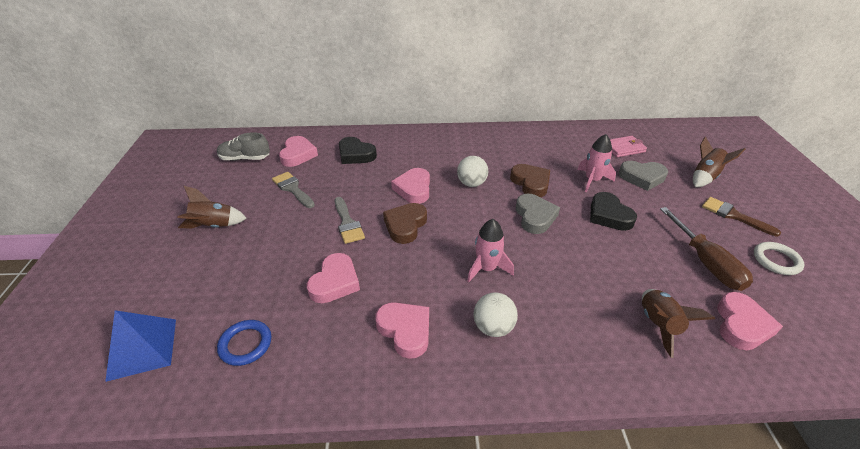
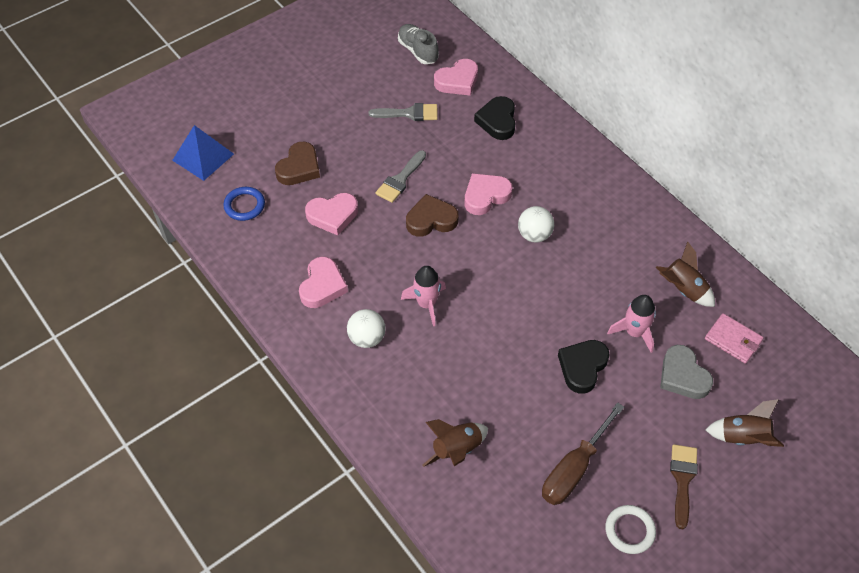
camera: 55 degrees right, 15 degrees up
brown rocket [177,186,247,229] -> brown rocket moved to [656,241,715,307]
grey brush [272,172,315,208] -> grey brush turned 75 degrees clockwise [369,103,438,121]
brown heart [510,164,550,197] -> brown heart moved to [275,142,320,185]
grey heart [516,194,560,234] -> none
pink heart [717,292,783,350] -> none

